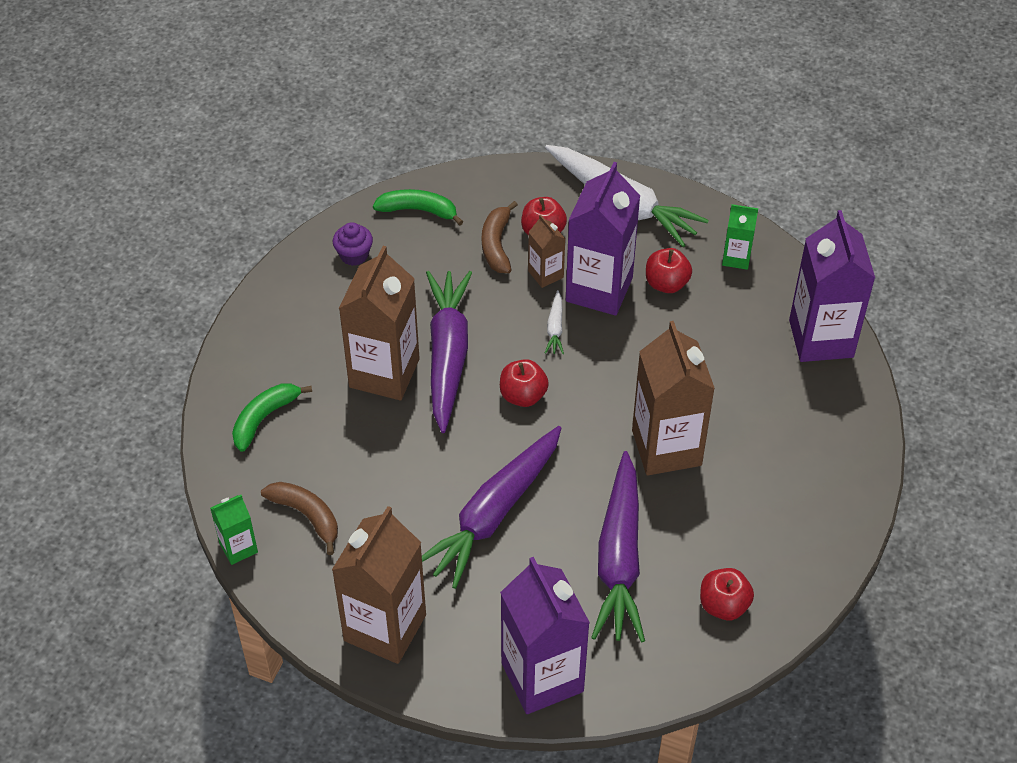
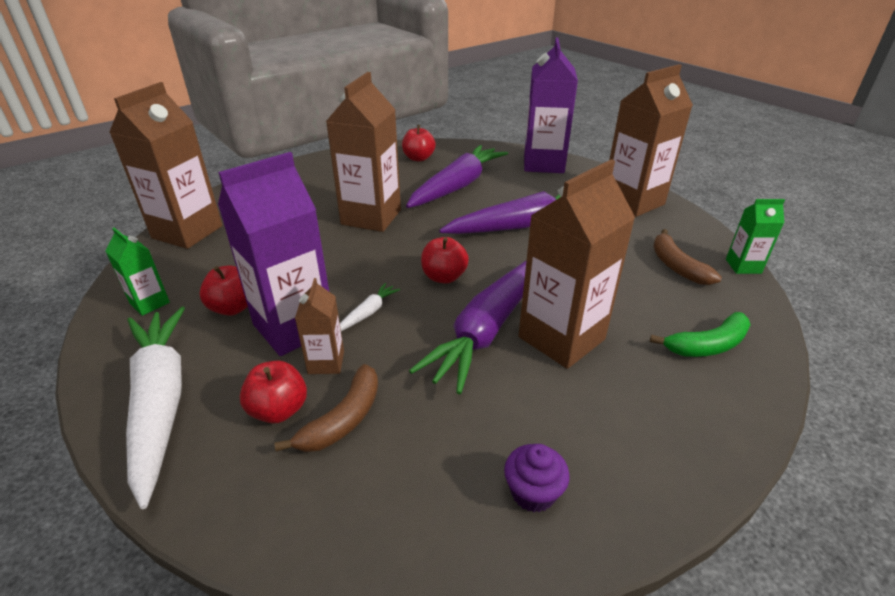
camera: 150 degrees left, 15 degrees down
green banana [373,189,463,226] -> none
purple carton [789,210,875,362] -> brown carton [109,82,222,249]

